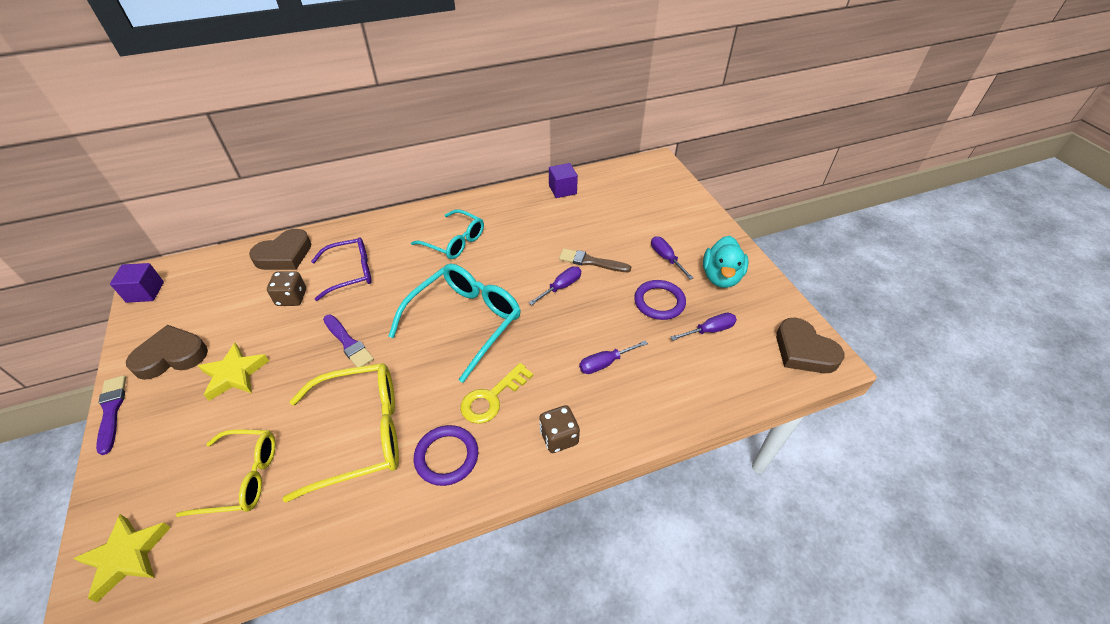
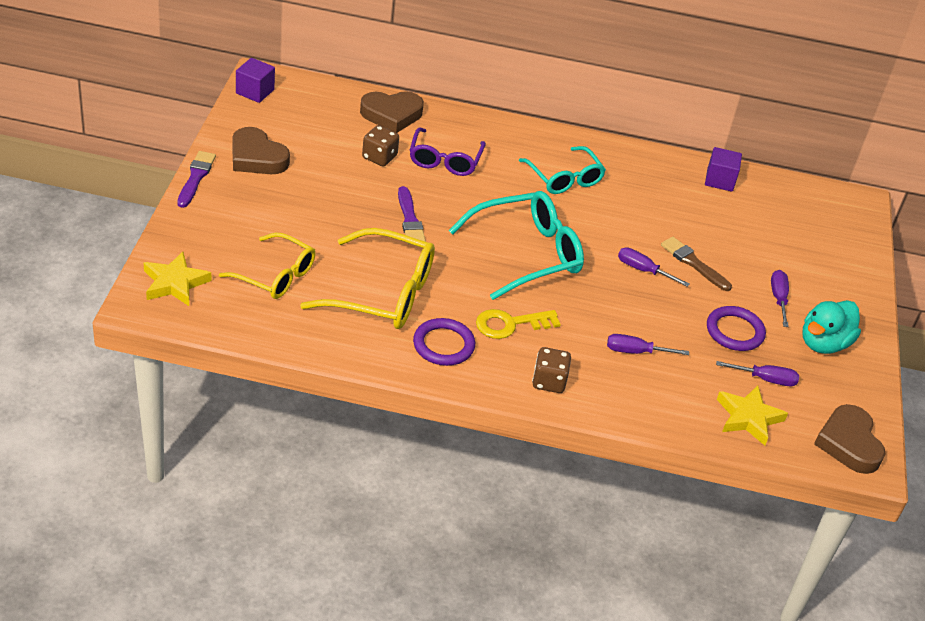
camera: 25 degrees right, 5 degrees down
brown heart [126,325,208,380] -> brown heart turned 150 degrees counterclockwise [232,127,290,174]
yellow star [198,343,269,401] -> yellow star moved to [717,385,788,446]
purple glasses [311,238,372,301] -> purple glasses turned 90 degrees clockwise [409,127,486,176]
purple screwdriver [529,266,581,305] -> purple screwdriver turned 135 degrees counterclockwise [618,247,689,287]

